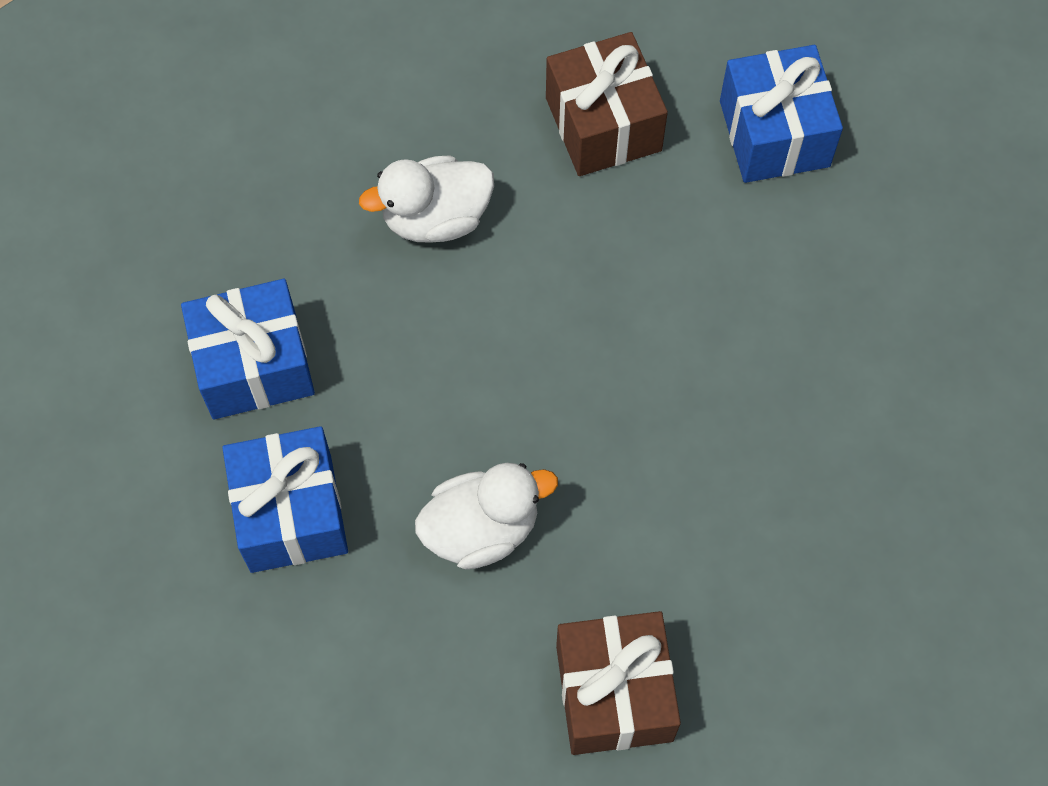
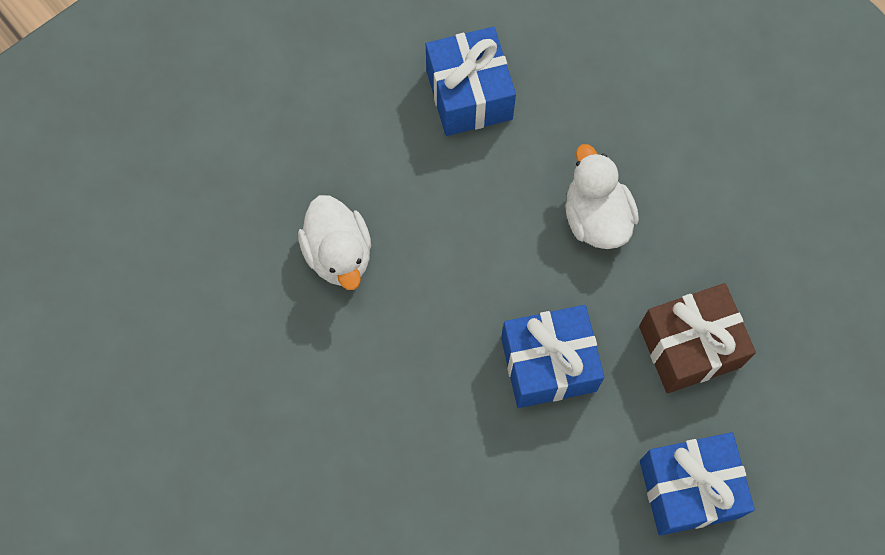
camera: 90 degrees right, 5 degrees up
blue gift [222,426,348,573] -> blue gift moved to [501,305,604,408]
brown gift [556,611,681,755] -> none

